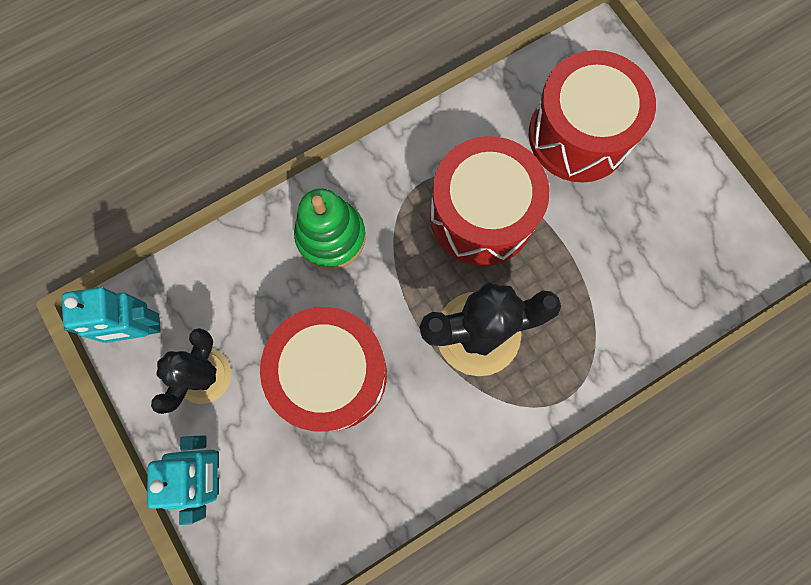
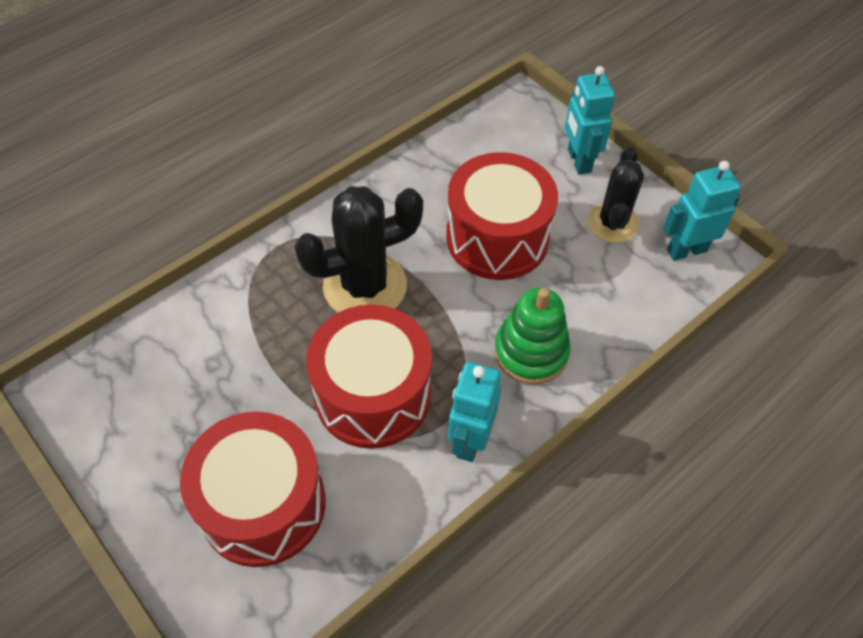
camera: 170 degrees right, 20 degrees down
none -> turquoise robot [448,362,501,462]

